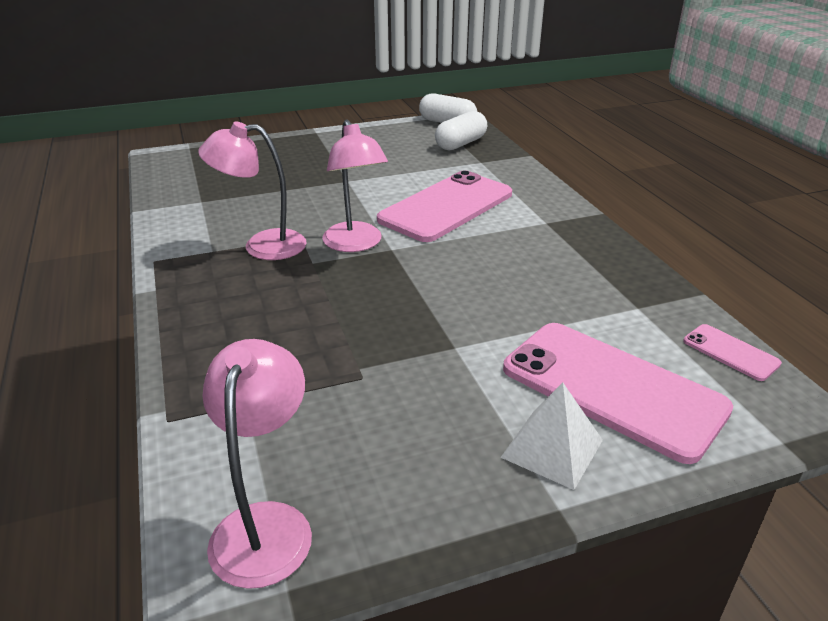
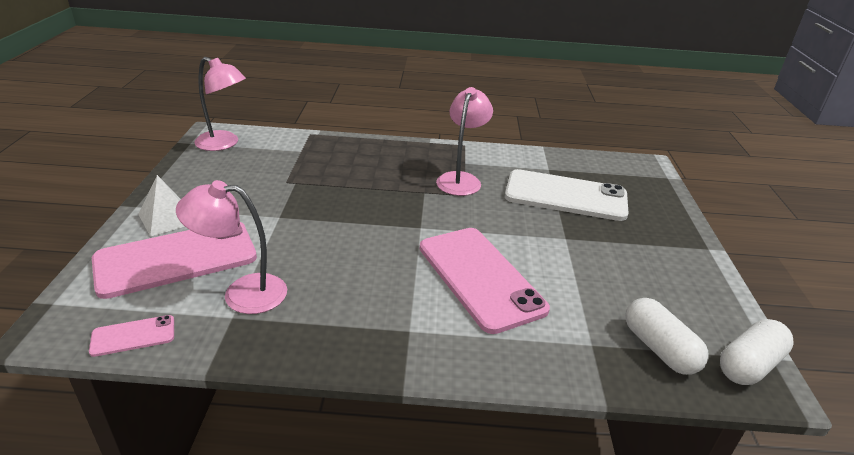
camera: 110 degrees right, 0 degrees up
pink lamp [322,119,388,252] -> pink lamp moved to [176,180,287,314]
none -> white phone [505,169,628,221]

